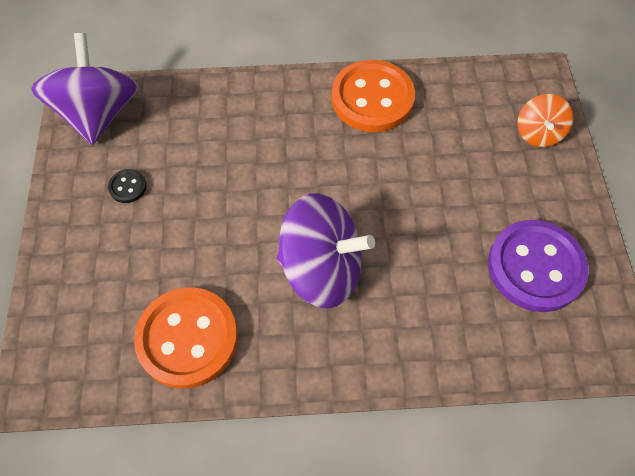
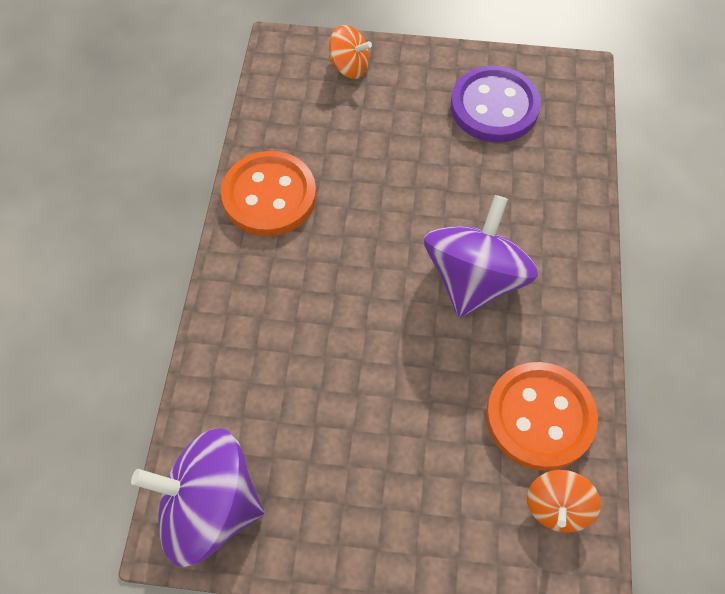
camera: 80 degrees left, 0 degrees up
black button [108,169,147,203] -> none
none -> orange spinning top [527,470,601,533]

